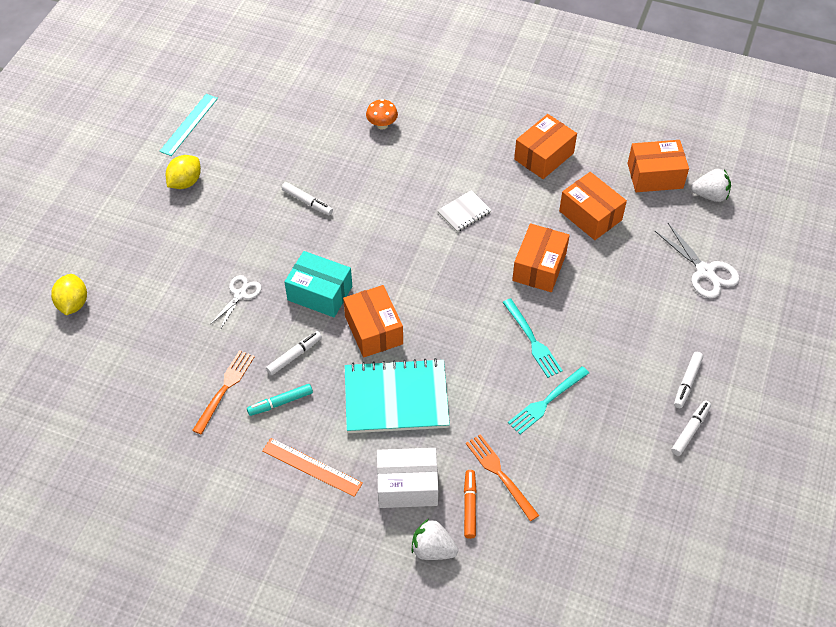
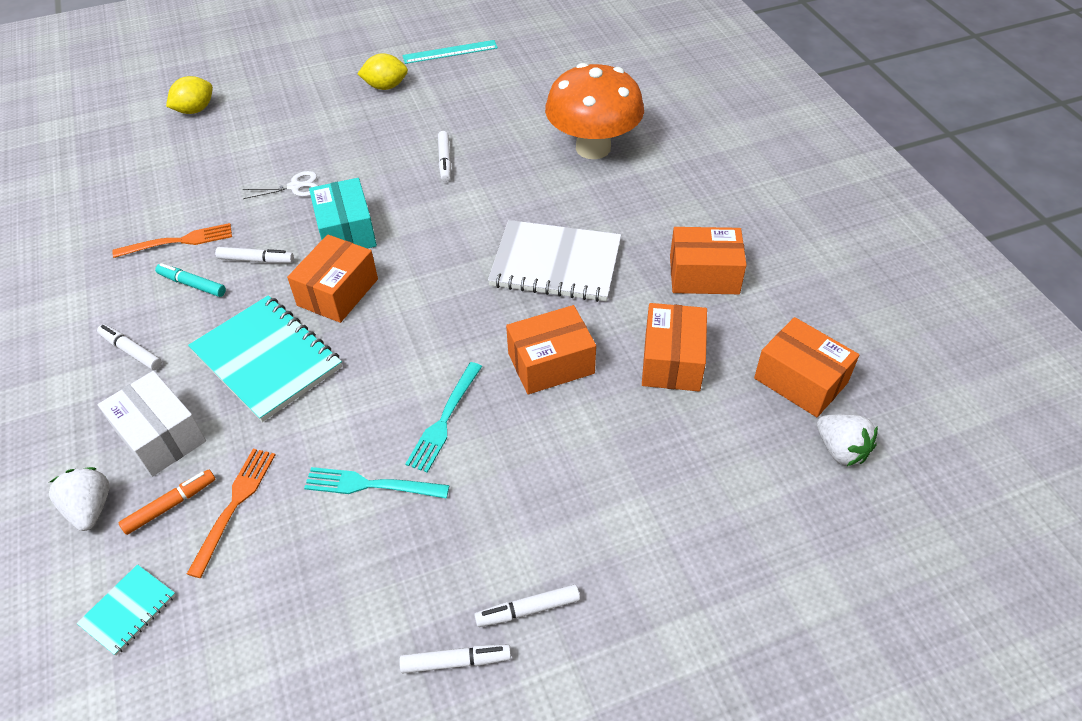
camera: 50 degrees right, 5 degrees down
orange ruler [262,438,363,497] -> white marker [97,324,162,370]
orange mushroom [366,99,398,130] -> orange mushroom [545,63,644,159], size x2.46
white notebook [437,190,491,232] -> white notebook [488,220,621,302], size x2.07
white scissors [655,223,739,298] -> none
none -> turquoise notebook [77,564,176,656]

